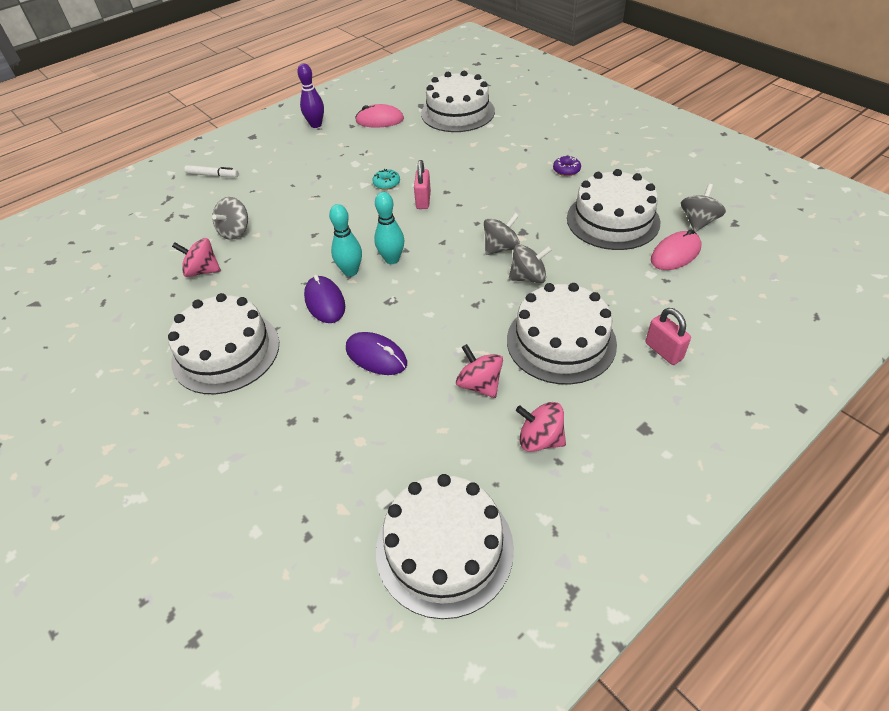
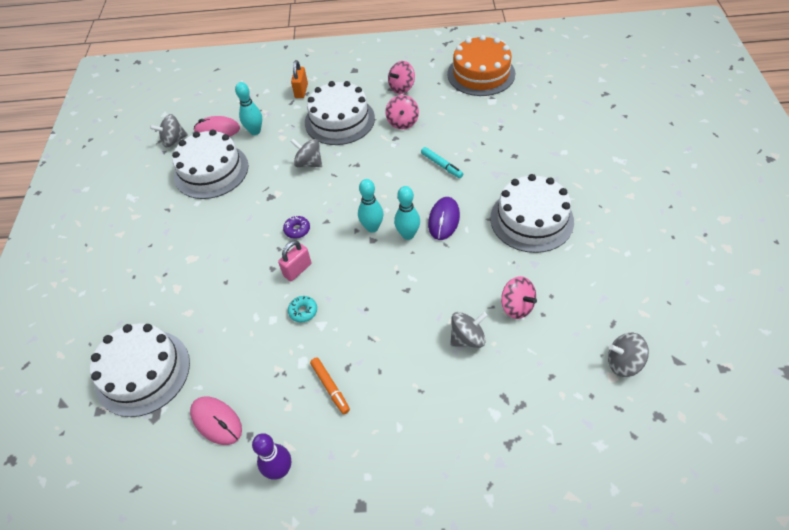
camera: 140 degrees left, 5 degrees up
white marker [184,165,239,177] -> none
purple mouse [346,332,407,375] -> turquoise marker [421,147,463,178]
white cake [376,474,514,619] -> orange cake [448,35,515,96]
grey spinning top [484,213,520,255] -> grey spinning top moved to [608,332,649,377]
pink spinning top [516,402,566,452] -> pink spinning top turned 75 degrees clockwise [388,61,415,94]
purple donut [553,156,581,176] -> purple donut moved to [283,216,310,239]
pink padlock [645,308,691,365] -> orange padlock [291,60,308,98]
none -> turquoise bowling pin [235,82,262,135]
none -> orange marker [310,357,350,414]

